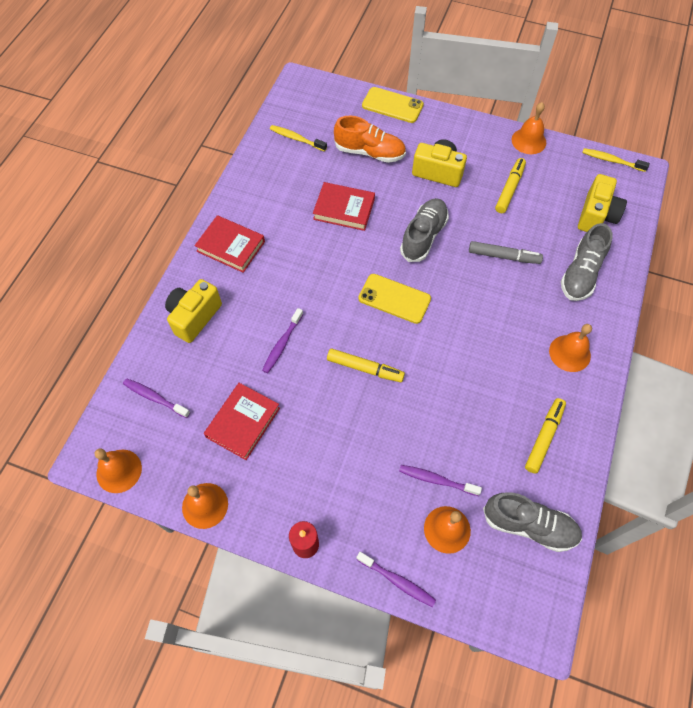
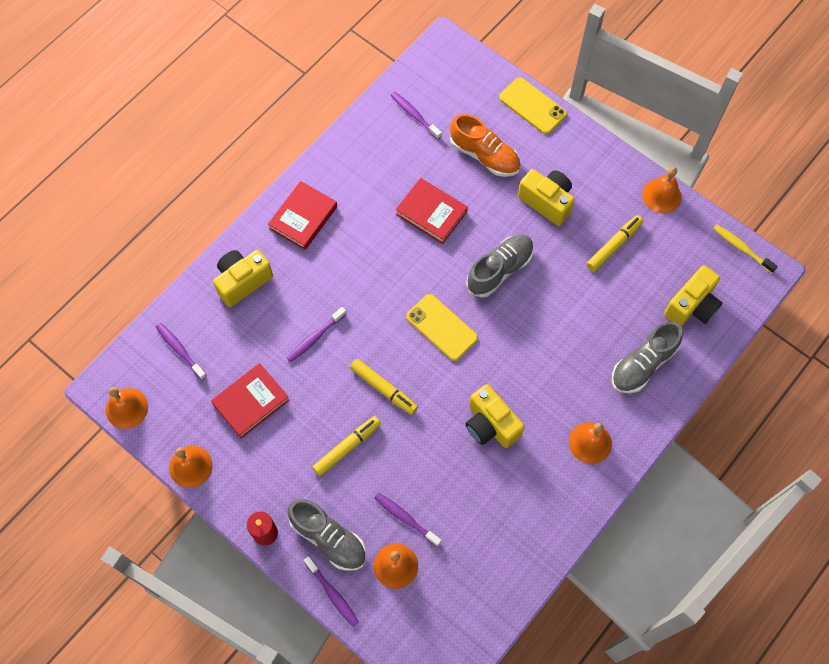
camera: 20 degrees right, 5 degrees up
red book [194,215,265,273] -> red book turned 75 degrees clockwise [268,181,337,250]
yellow toothbrush [270,125,327,152] -> purple toothbrush [391,92,442,140]
grey marker [469,241,543,264] -> none
grey shoe [483,492,582,552] -> grey shoe moved to [288,499,366,571]
yellow marker [525,398,566,474] -> yellow marker moved to [312,416,381,476]
none -> yellow camera [465,384,524,448]

